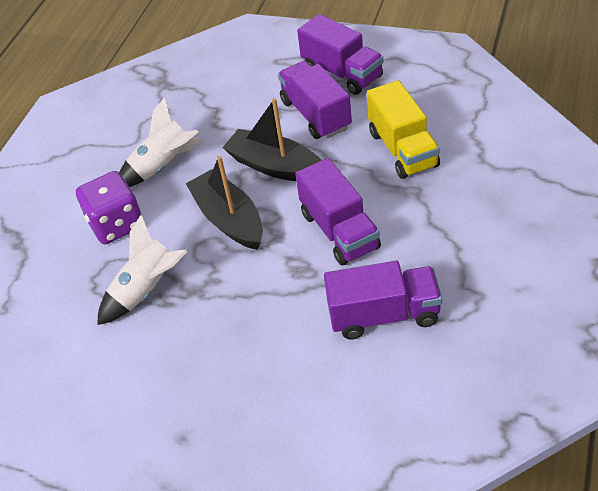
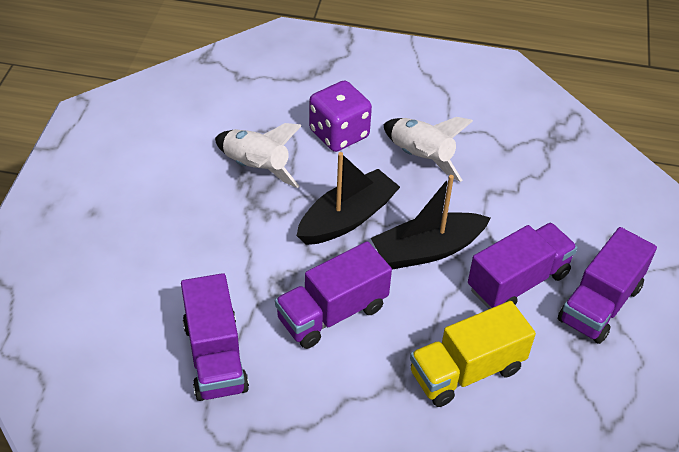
camera: 75 degrees right, 0 degrees up
black boat [222,98,322,181] -> black boat turned 135 degrees counterclockwise [371,175,491,269]

